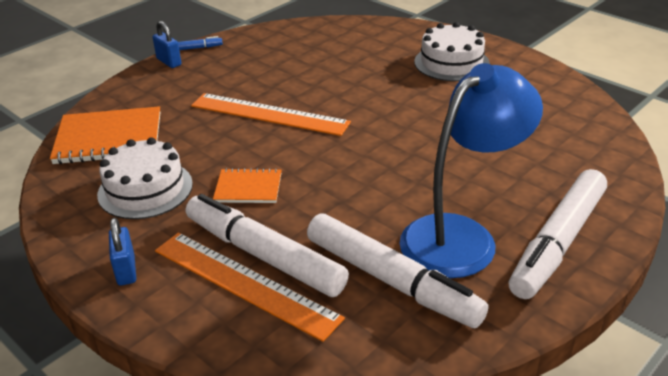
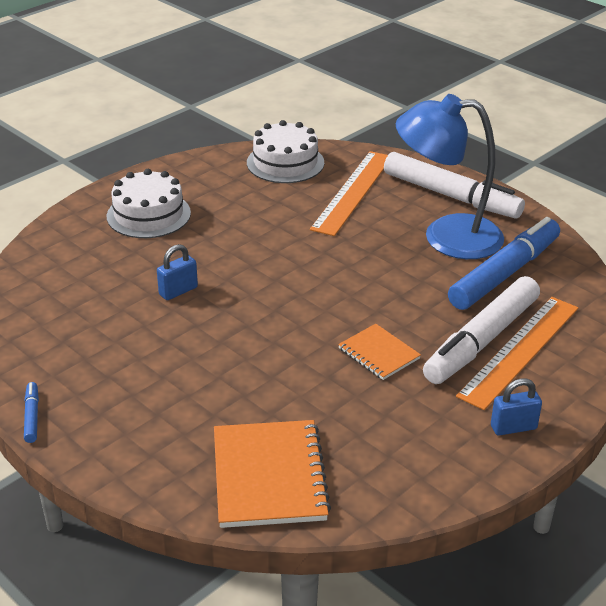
camera: 90 degrees left, 0 degrees up
white cake [97,137,193,219] -> white cake moved to [247,120,324,183]
blue padlock [152,21,181,68] -> blue padlock moved to [157,244,198,300]
orange ruler [191,93,351,136] -> orange ruler moved to [310,151,388,236]
orange notebook [213,168,282,203] -> orange notebook turned 45 degrees counterclockwise [338,324,421,380]
white marker [307,214,488,328] -> blue marker [448,217,560,310]
blue lamp [400,63,543,278] -> blue lamp turned 45 degrees counterclockwise [396,94,504,259]

